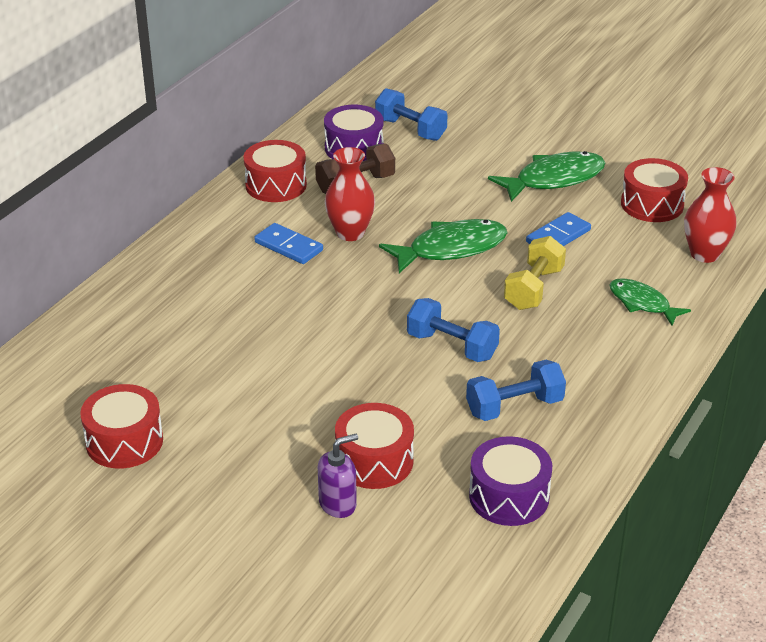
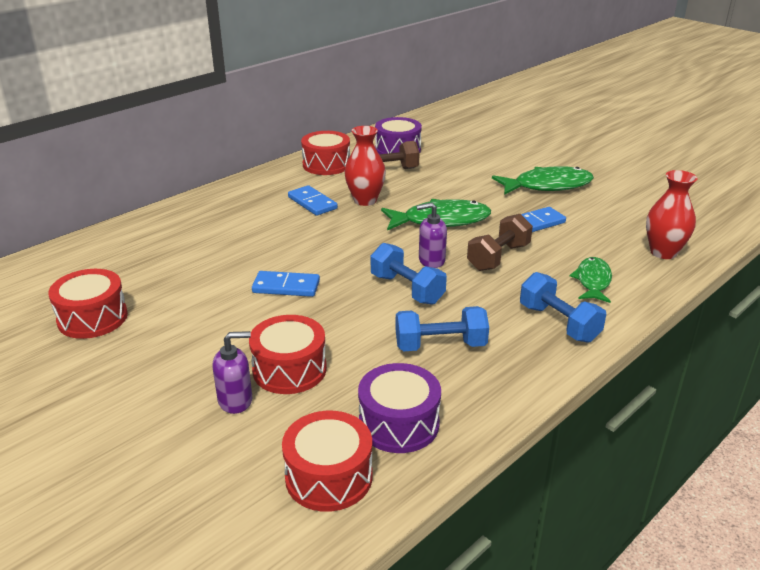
camera: 15 degrees right, 5 degrees down
blue dumbbell [375,88,447,141] -> blue dumbbell moved to [520,272,606,343]
yellow dumbbell [504,236,566,310] -> brown dumbbell [467,214,533,271]
green fish [609,278,691,326] -> green fish turned 45 degrees clockwise [569,257,612,303]
red drum [621,158,688,222] -> red drum moved to [282,411,373,512]
none -> blue domino [252,271,320,297]
none -> purple soap dispenser [416,202,447,268]

